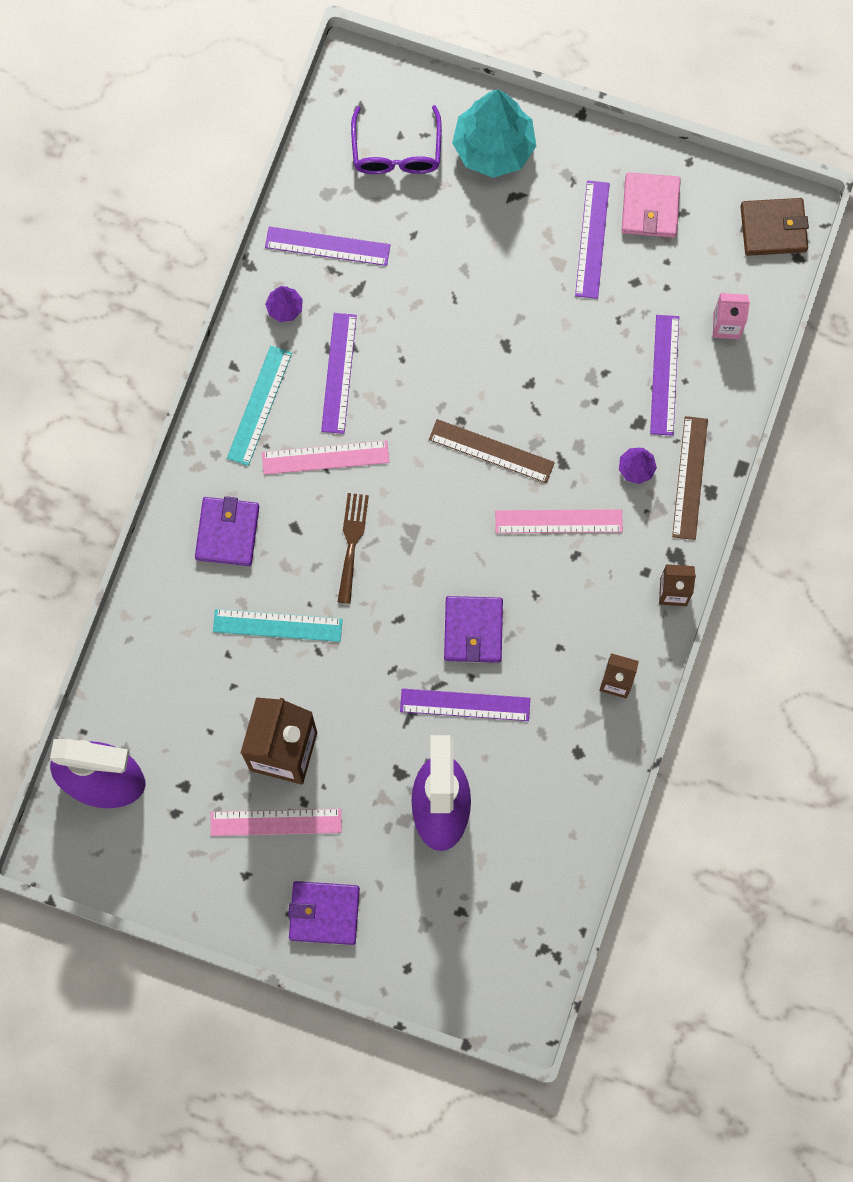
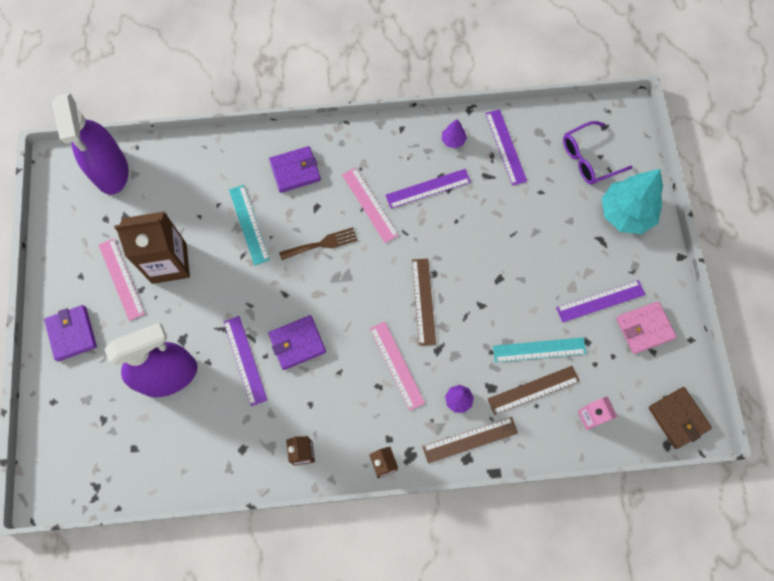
camera: 65 degrees right, 5 degrees down
turquoise ruler [227,345,292,466] -> turquoise ruler moved to [493,337,586,363]
purple ruler [650,315,679,436] -> brown ruler [488,366,580,415]

